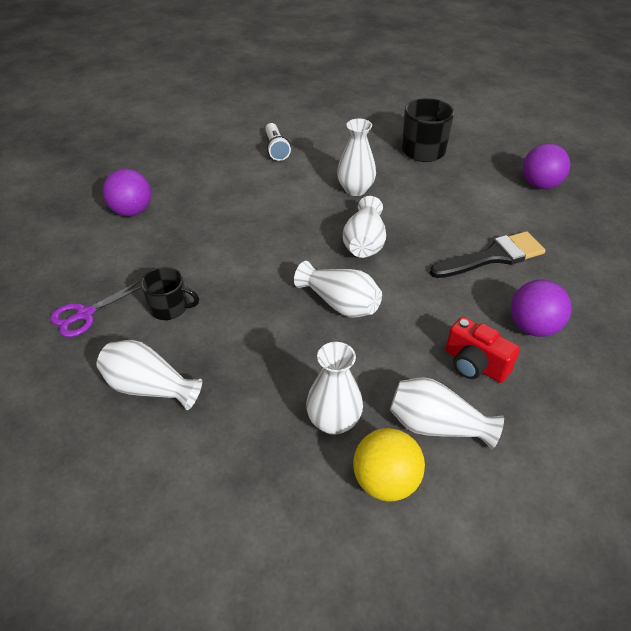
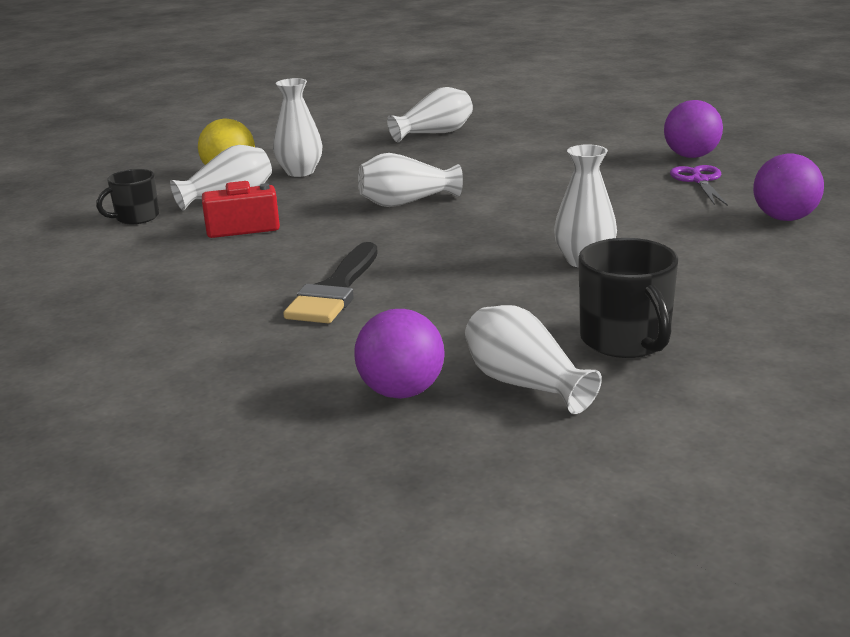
camera: 130 degrees right, 20 degrees down
purple scissors [50,280,141,337] -> purple scissors moved to [670,165,728,206]
black mug [141,267,199,320] -> black mug moved to [96,169,159,224]
white flashlight [265,123,291,161] -> none
white vase [343,196,386,258] -> white vase moved to [465,305,602,414]
purple ball [511,279,572,337] -> purple ball moved to [753,153,824,221]

